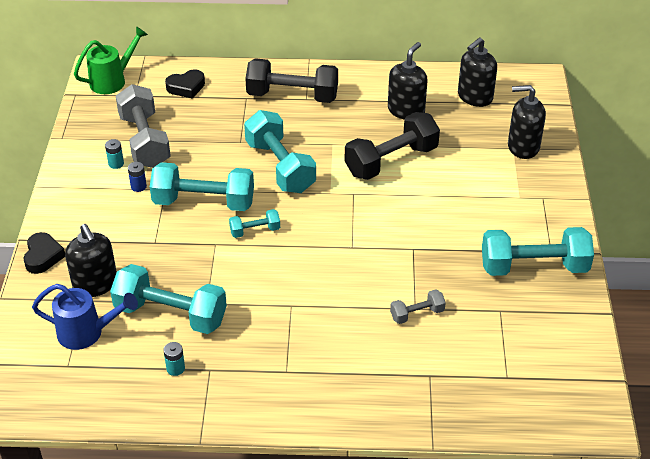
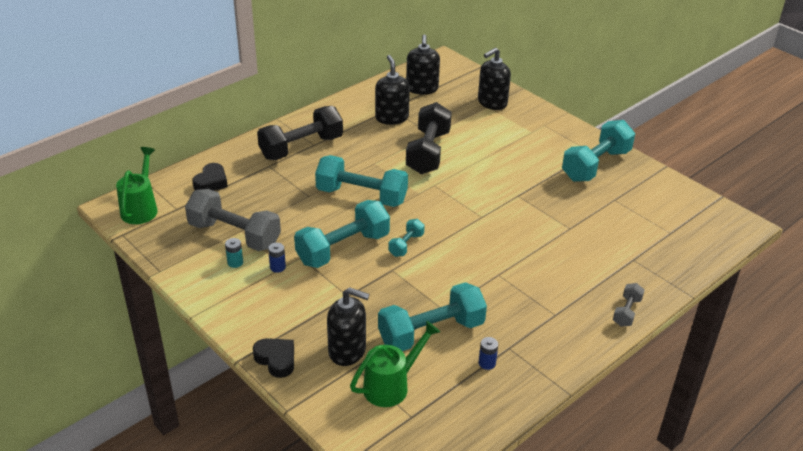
camera: 45 degrees left, 5 degrees down
blue watering can [32,284,138,350] -> green watering can [350,321,440,407]
turquoise battery [163,342,185,376] -> blue battery [479,337,498,370]
grey dumbbell [390,290,446,324] -> grey dumbbell moved to [613,283,645,327]

